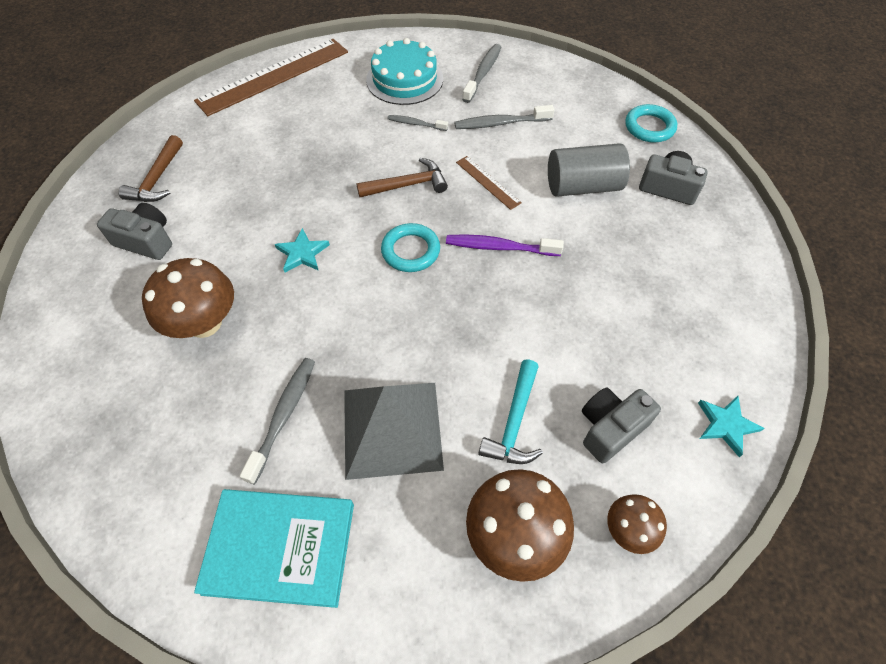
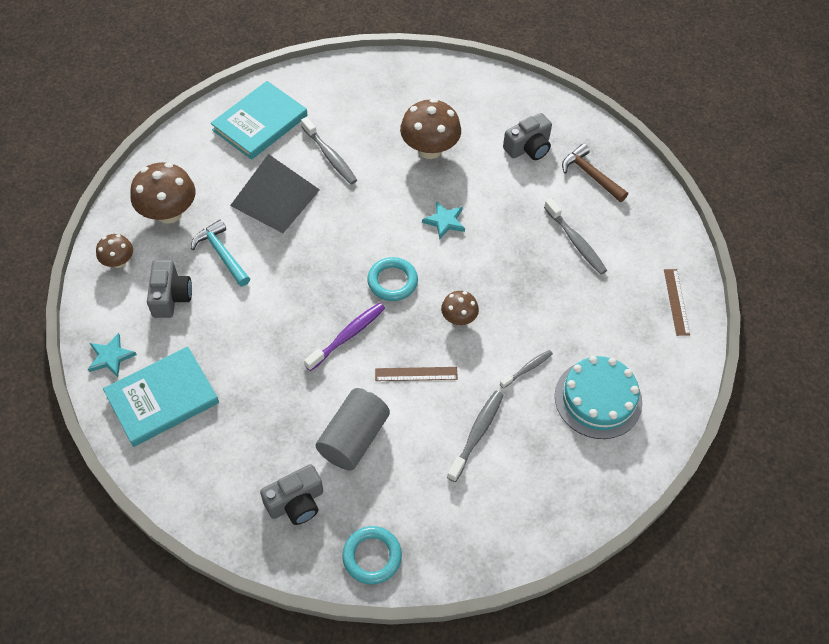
camera: 125 degrees right, 0 degrees up
brown ruler [194,39,348,116] -> brown ruler [664,269,690,336], size x0.45
brown hammer [356,158,448,197] -> brown mushroom [441,291,479,325]
grey toothbrush [462,44,501,103] -> grey toothbrush moved to [544,198,607,275]
none -> turquoise book [103,347,219,447]

